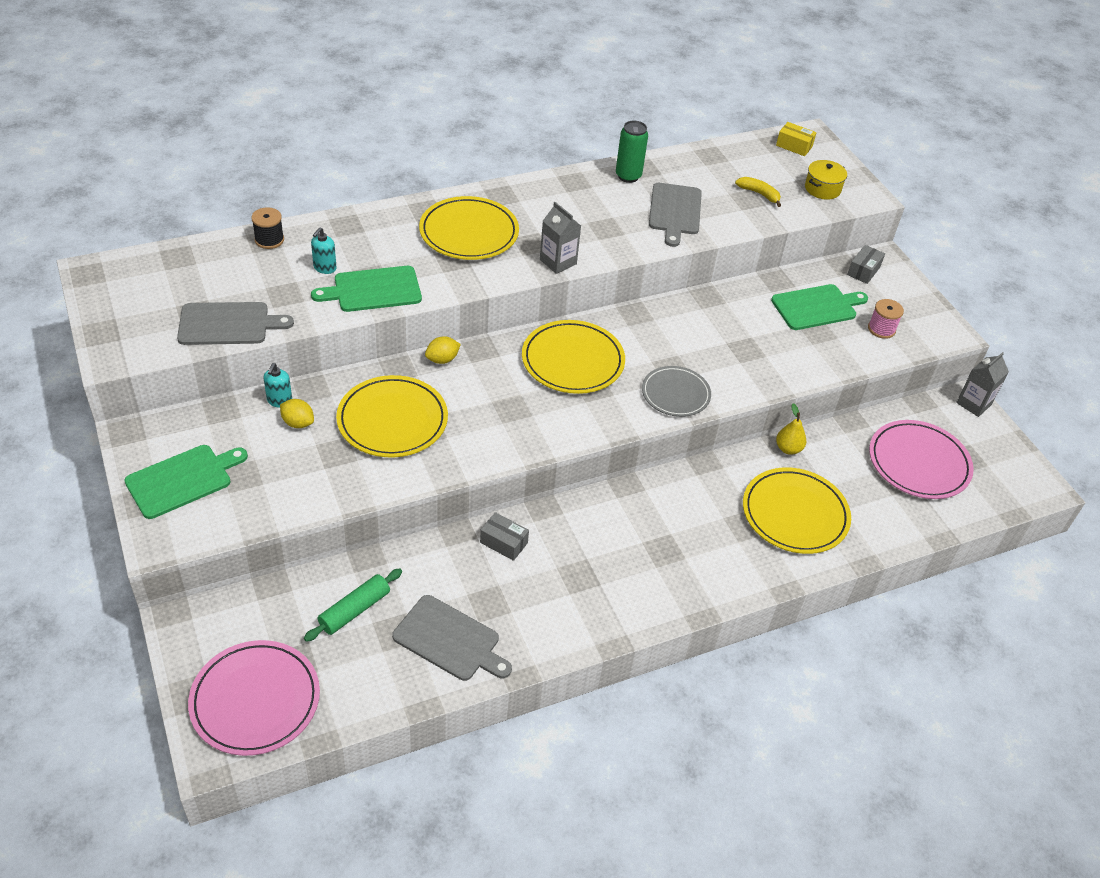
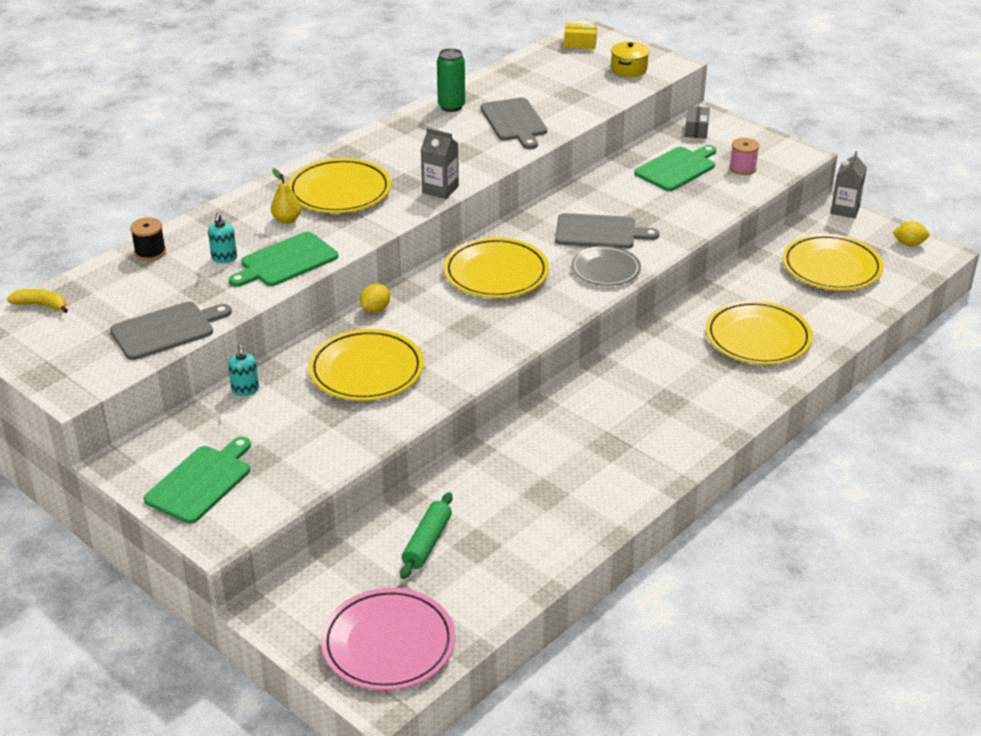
camera: 20 degrees left, 10 degrees down
yellow lemon [280,399,314,428] -> yellow lemon moved to [892,221,929,246]
grey cutting board [392,595,512,681] -> grey cutting board moved to [555,213,659,249]
grey box [480,512,529,561] -> none
yellow banana [735,177,781,207] -> yellow banana moved to [7,289,68,313]
yellow pear [776,403,806,455] -> yellow pear moved to [271,169,301,224]
pink plate [869,420,974,499] -> yellow plate [782,234,883,291]

